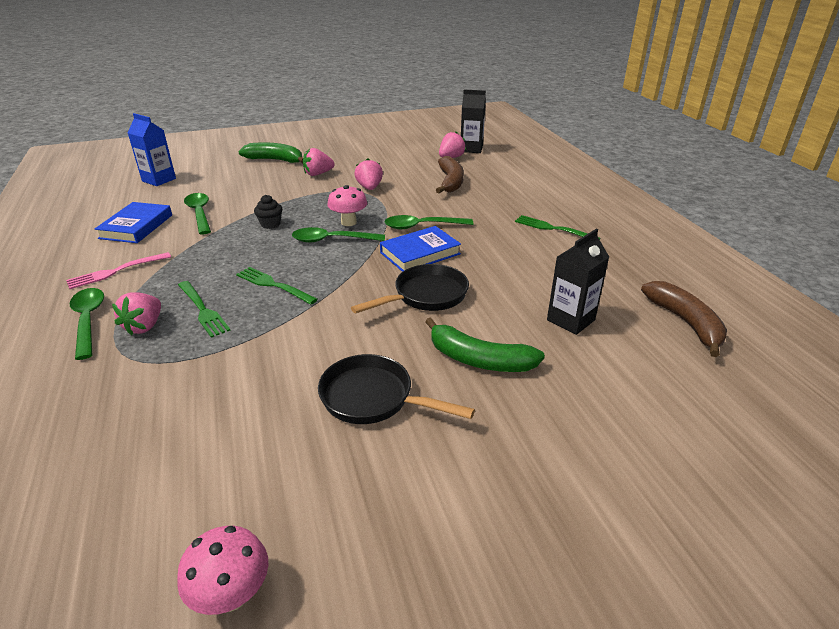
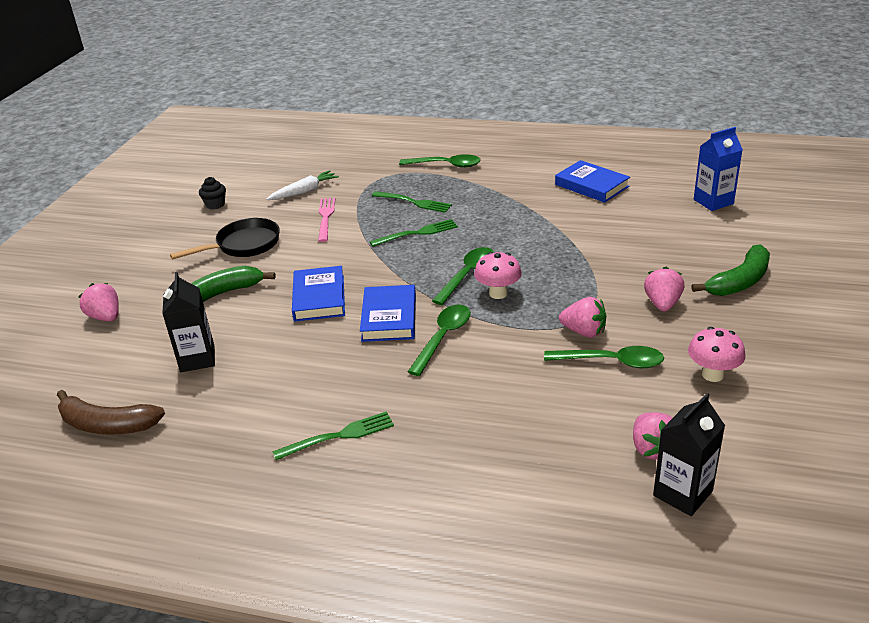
camera: 125 degrees right, 0 degrees up
pink fork [66,252,171,289] -> pink fork moved to [318,198,335,242]
pink strawberry [112,292,161,336] -> pink strawberry moved to [78,283,119,321]
pink mushroom [177,526,268,615] -> pink mushroom moved to [688,327,745,382]
green fork [178,281,231,338] -> green fork turned 150 degrees counterclockwise [372,191,452,213]
green spoon [184,193,211,235] -> green spoon moved to [544,346,664,368]
black cupcake [254,195,282,229] -> black cupcake moved to [199,177,226,209]
black pan [351,264,469,313] -> blue book [292,266,345,322]
brown banana [436,156,464,193] -> none
none -> white carrot [266,170,339,200]

